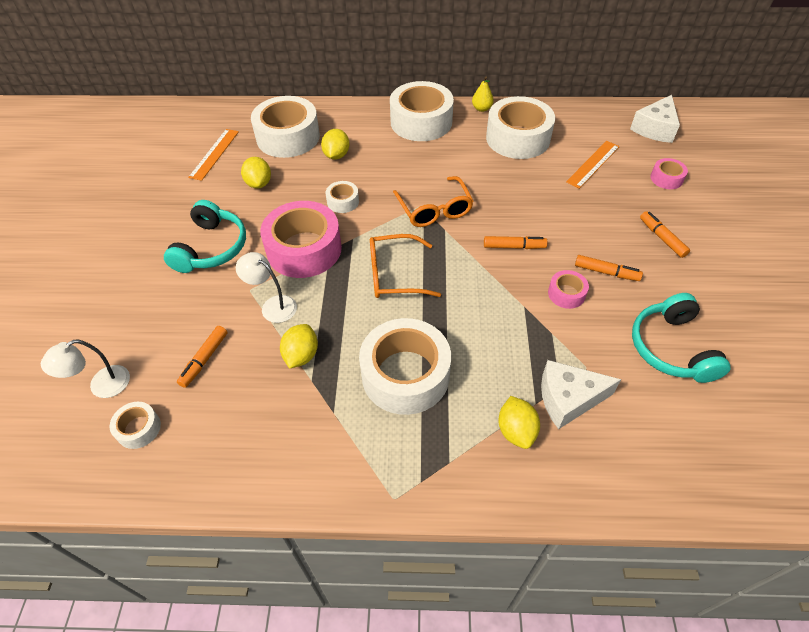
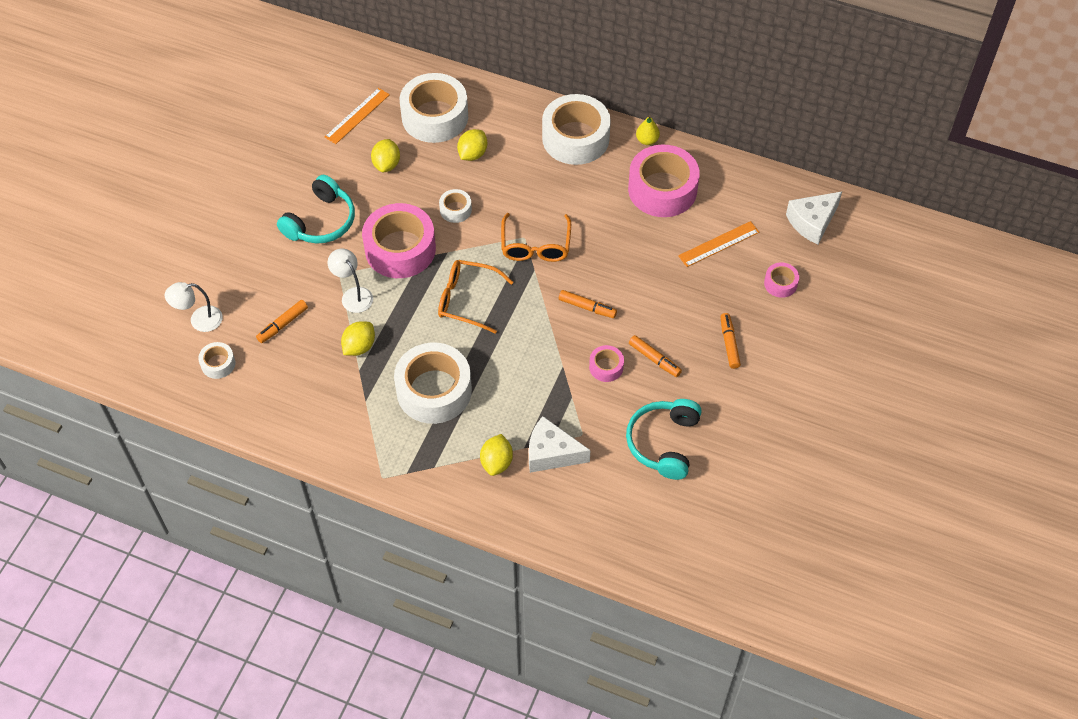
camera: 20 degrees right, 5 degrees up
white tape [486,96,555,159] -> pink tape [628,144,700,217]

